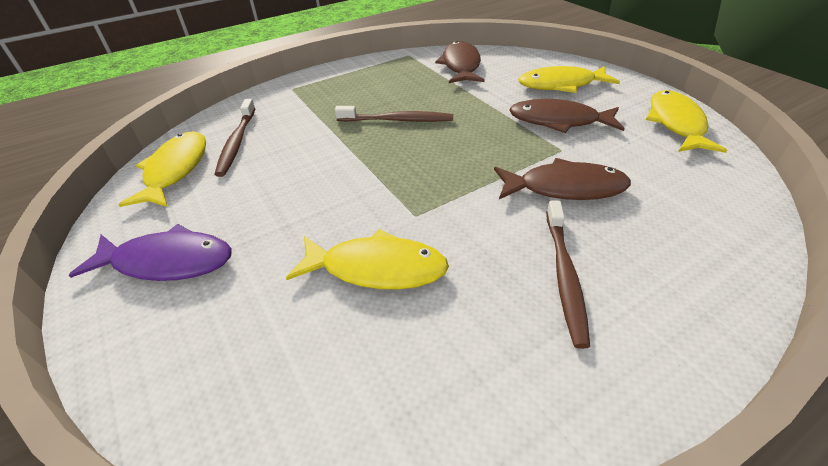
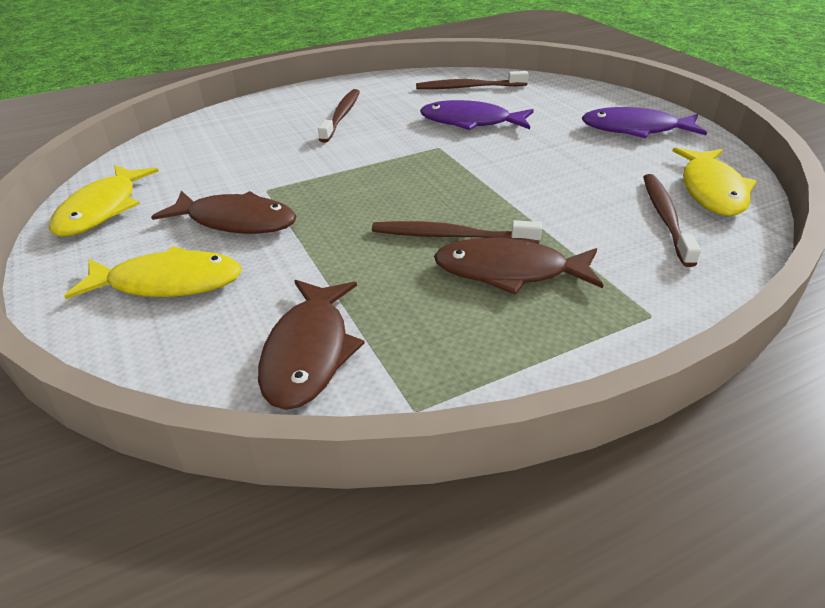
camera: 175 degrees left, 5 degrees down
yellow fish [286,229,449,289] -> purple fish [420,100,534,130]
brown fish [494,158,631,200] -> brown fish moved to [434,238,603,295]
none -> brown toothbrush [416,71,529,89]

